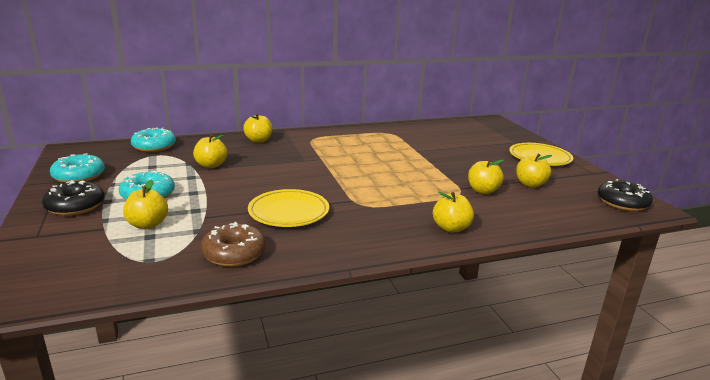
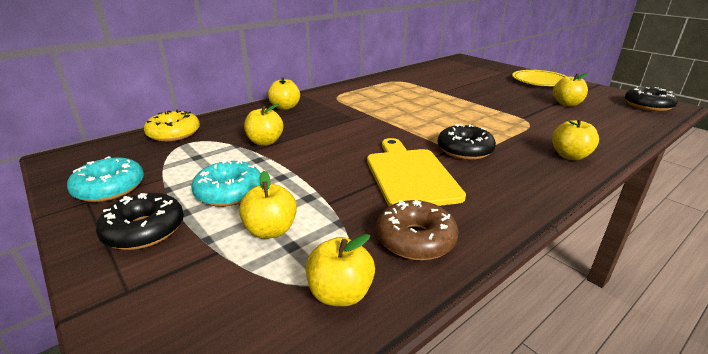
camera: 20 degrees left, 5 degrees up
turquoise donut [131,127,176,152] -> yellow donut [144,110,200,142]
yellow plate [248,189,329,227] -> yellow cutting board [367,138,466,206]
yellow apple [468,159,504,194] -> yellow apple moved to [306,234,375,306]
none -> black donut [438,124,496,160]

